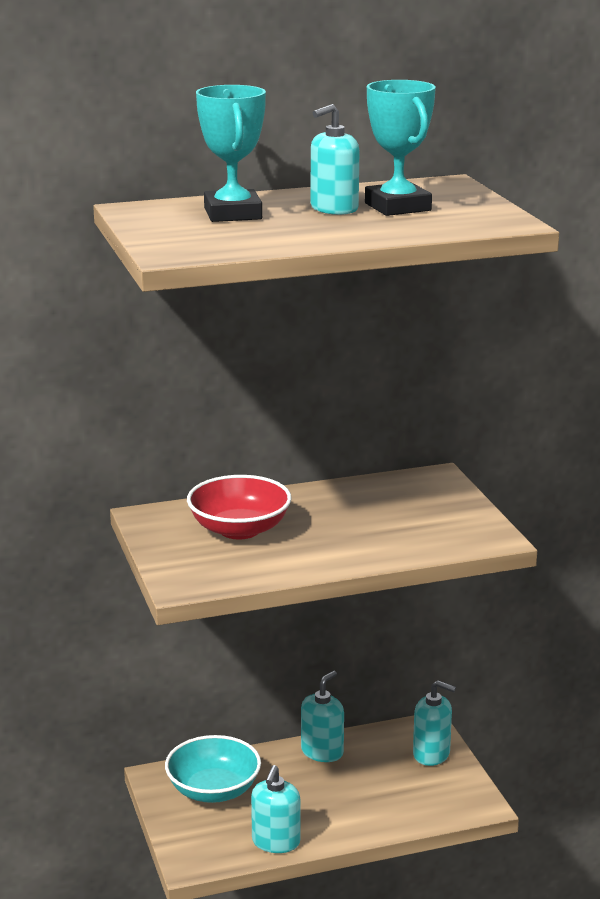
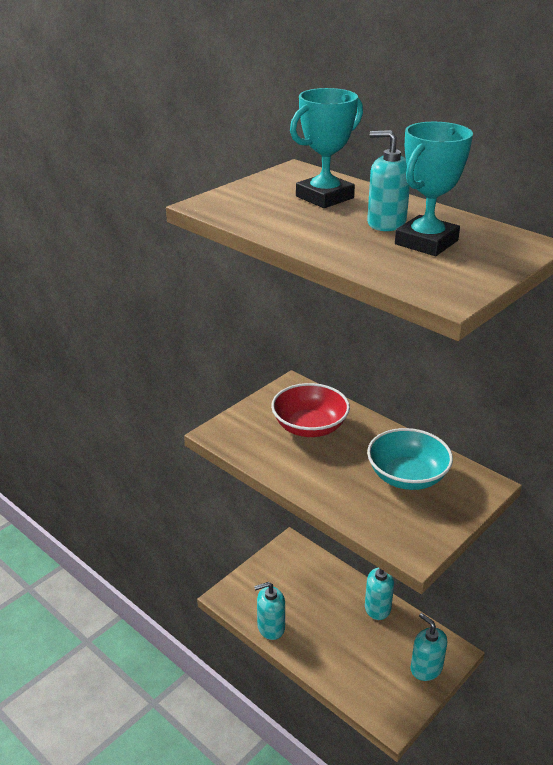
camera: 60 degrees right, 10 degrees up
turquoise bowl [165,735,261,803] -> turquoise bowl moved to [367,428,453,490]
turquoise soap dispenser [413,680,456,766] -> turquoise soap dispenser turned 150 degrees clockwise [410,613,447,681]

